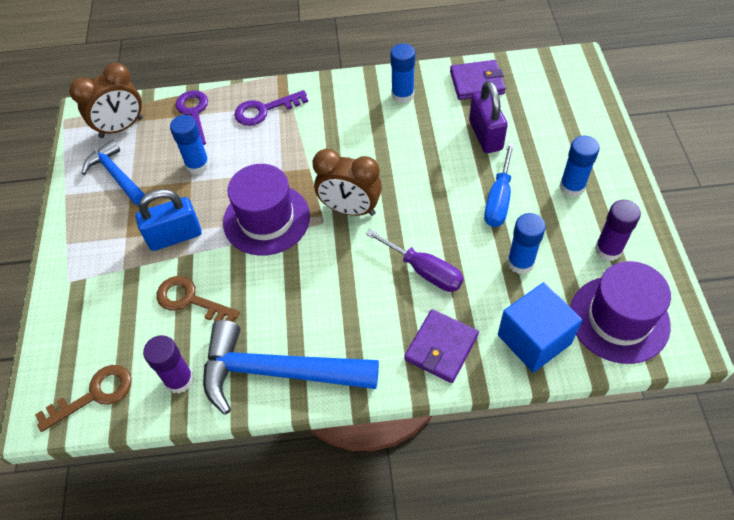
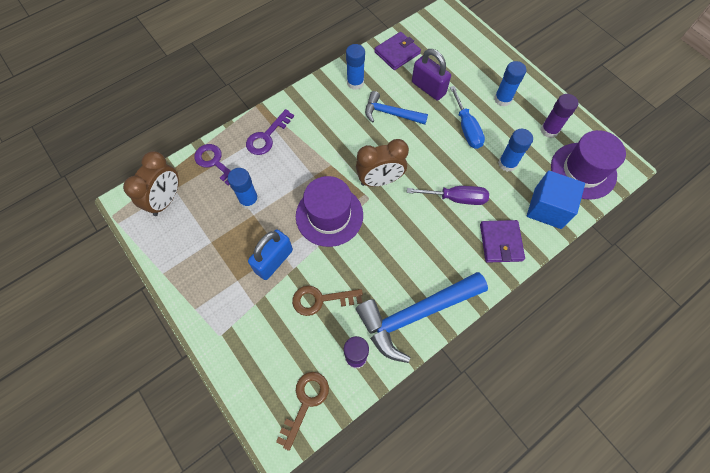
camera: 35 degrees left, 10 degrees up
blue hammer [82,140,145,205] -> blue hammer moved to [365,91,428,124]

